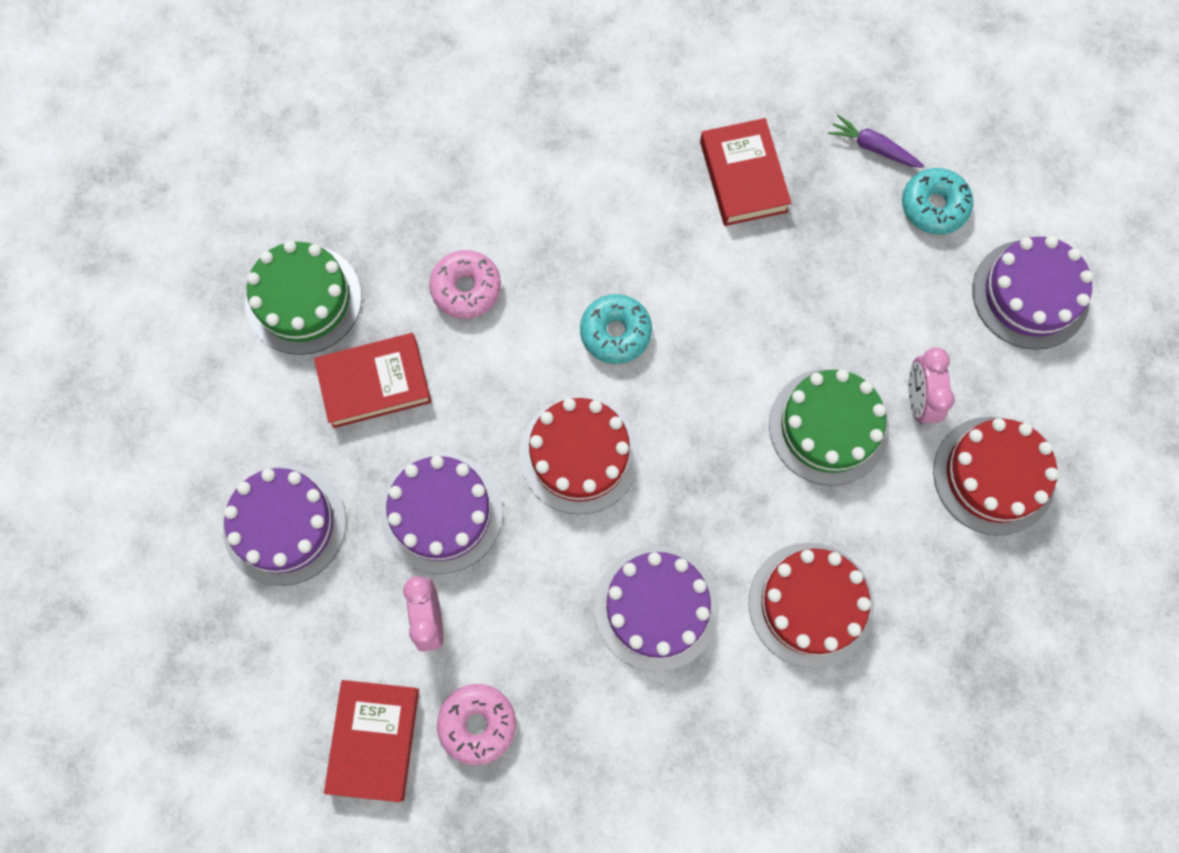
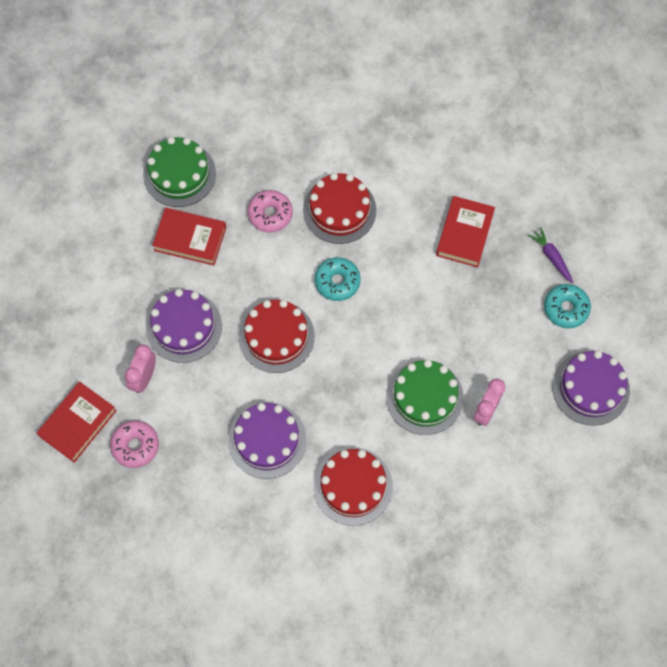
camera: 30 degrees right, 5 degrees down
purple cake [223,465,346,586] -> none
red cake [933,417,1059,536] -> red cake moved to [303,173,377,244]

